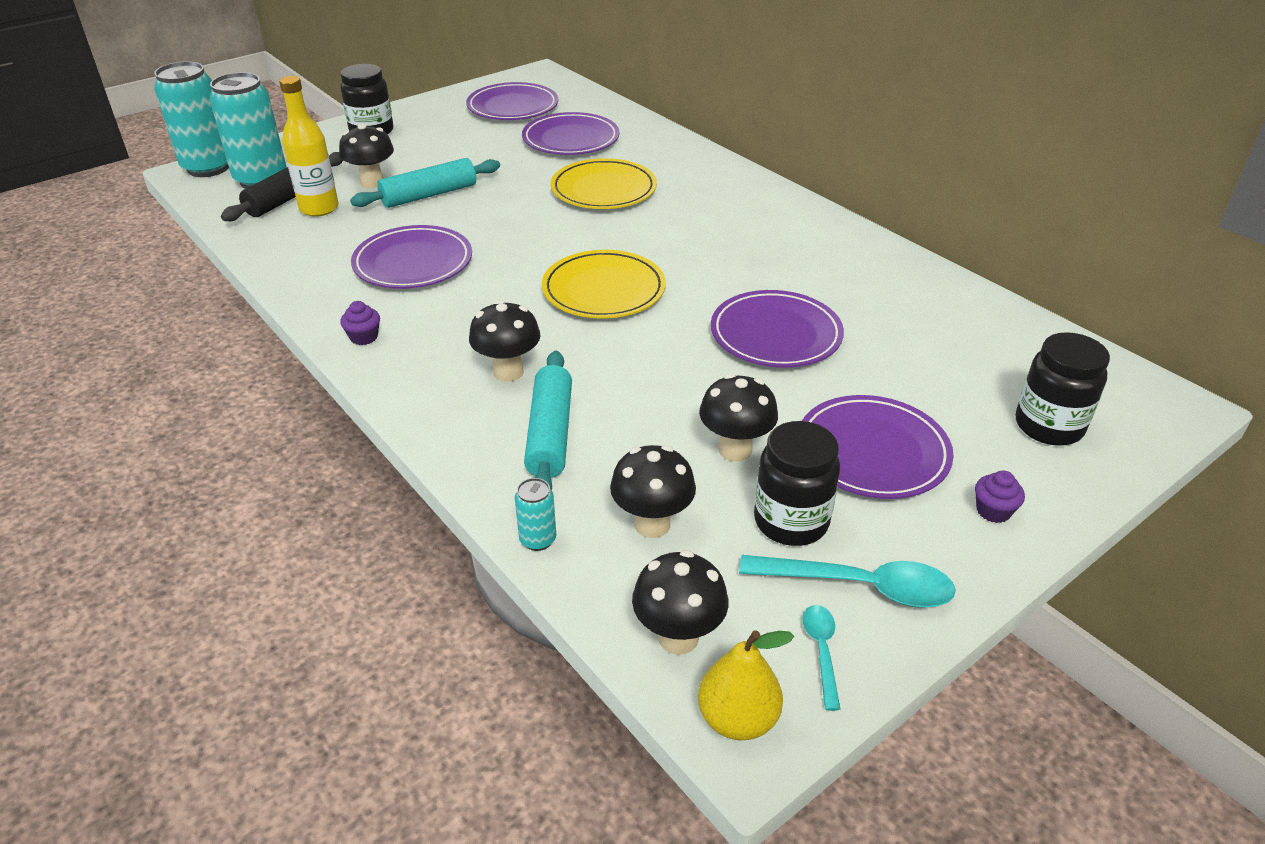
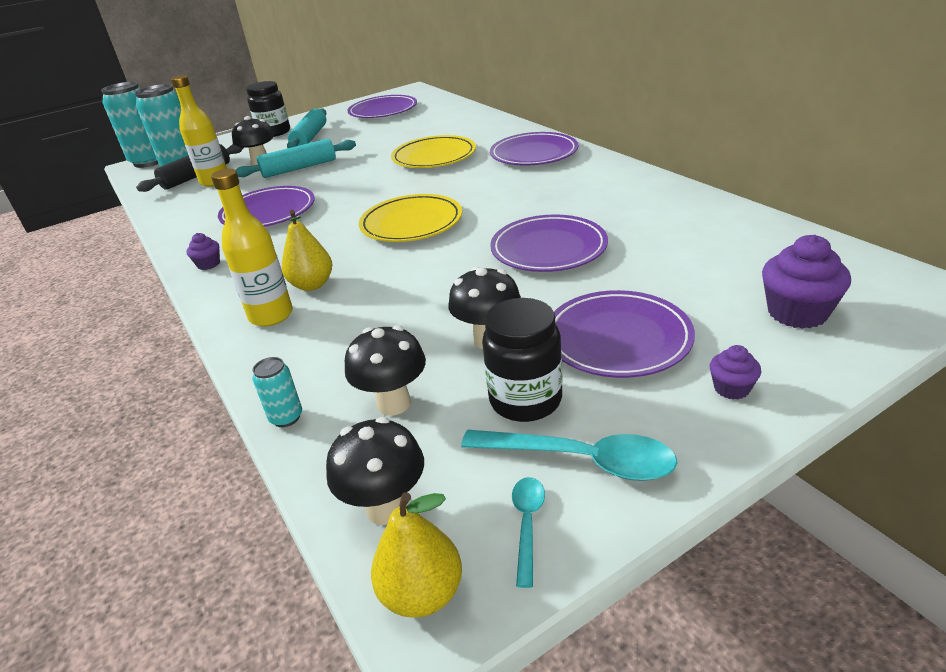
camera: 10 degrees right, 5 degrees down
black mushroom [469,300,541,382] -> yellow pear [282,210,332,291]
purple plate [522,112,619,155] -> purple plate moved to [490,132,578,166]
turquoise rolling pin [524,351,572,490] -> turquoise rolling pin moved to [287,108,326,148]
black jar [1016,332,1110,446] -> purple cupcake [762,235,851,329]
none -> yellow bottle [211,169,293,327]

